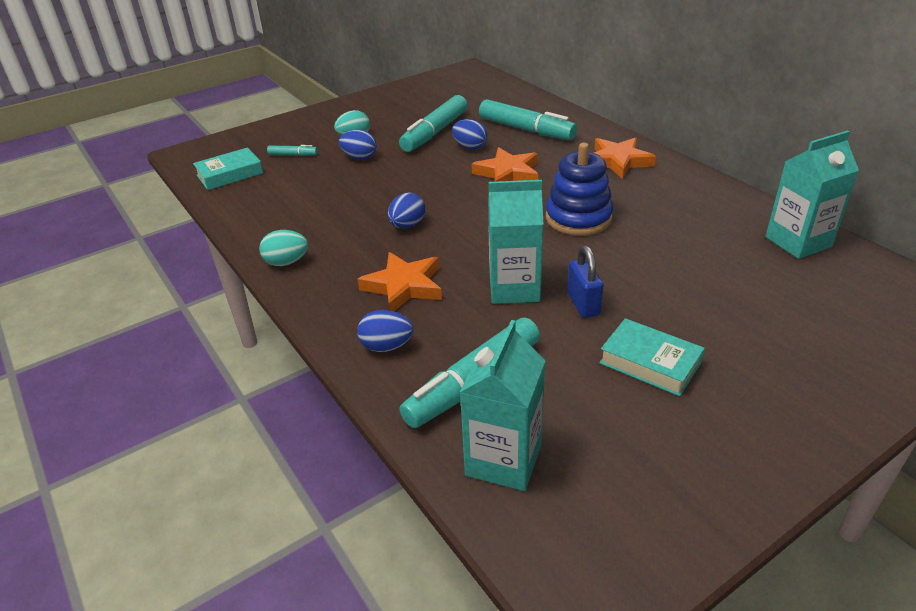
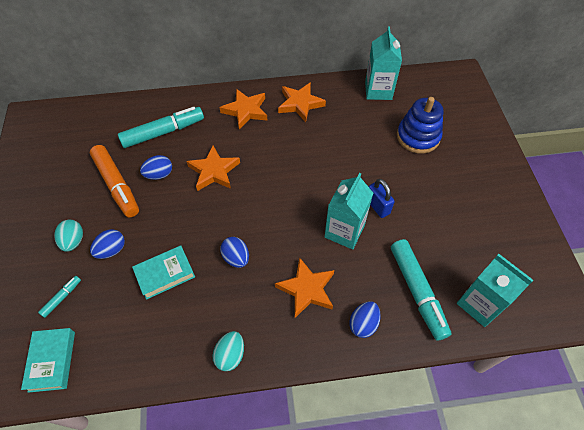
camera: 65 degrees left, 20 degrees up
turquoise marker [399,95,468,152] -> orange marker [90,145,139,218]
blue stacking toy [546,143,613,236] -> blue stacking toy moved to [397,97,443,154]
blue padlock [567,245,603,318] -> blue padlock turned 45 degrees clockwise [369,179,395,218]
turquoise book [599,318,705,396] -> turquoise book moved to [132,246,195,300]
none -> orange star [278,82,326,122]

